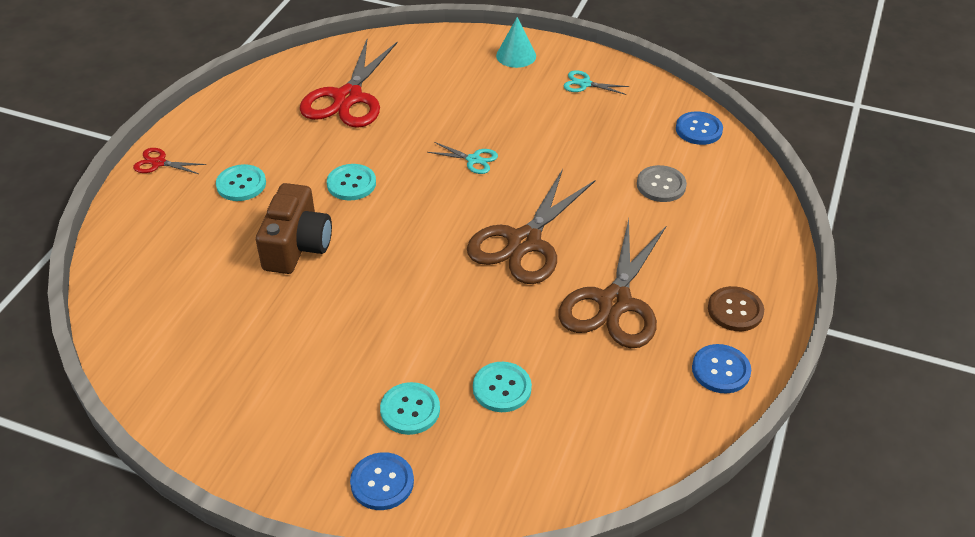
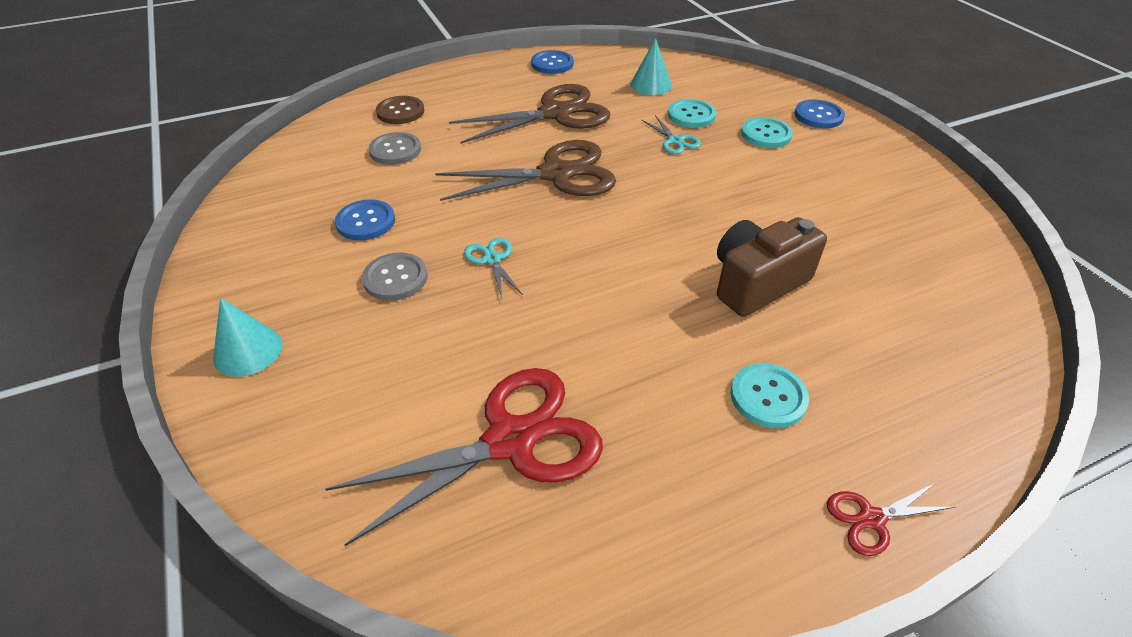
camera: 135 degrees left, 0 degrees up
red scissors [133,148,206,174] -> red scissors turned 105 degrees clockwise [826,484,955,556]
turquoise button [327,164,376,201] -> none
turquoise scissors [564,70,630,95] -> turquoise scissors moved to [642,115,701,154]
blue button [676,111,723,145] -> blue button moved to [335,200,395,241]
brown button [708,286,764,331] -> brown button moved to [376,96,424,124]
none -> grey button [362,252,428,301]
none -> turquoise cone [630,38,672,95]

